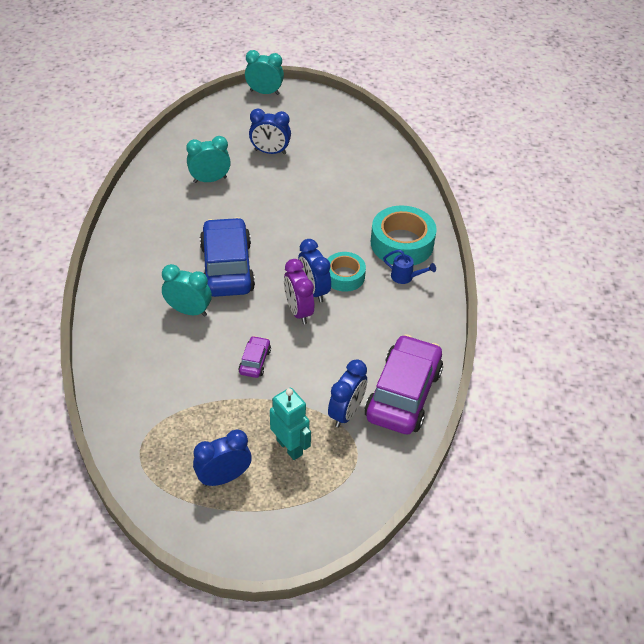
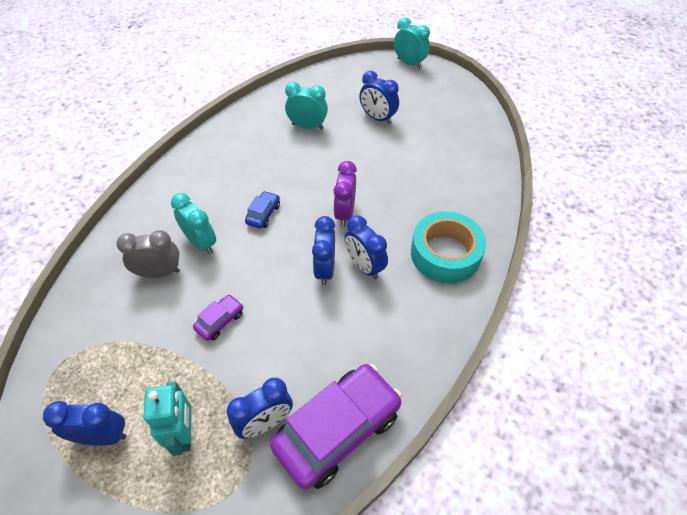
camera: 30 degrees right, 5 degrees up
blue car [200,217,255,297] -> blue car [245,191,280,229], size x0.44
purple clock [284,259,314,324] -> purple clock moved to [333,161,357,227]
turquoise tape [327,252,366,292] -> blue clock [344,215,388,279]
blue watering can [383,250,436,284] -> none
none -> grey clock [117,230,180,278]

